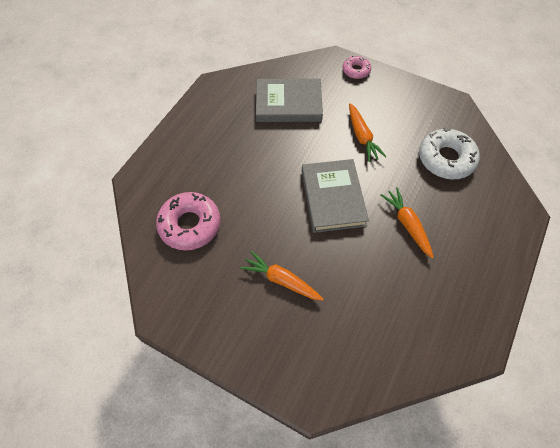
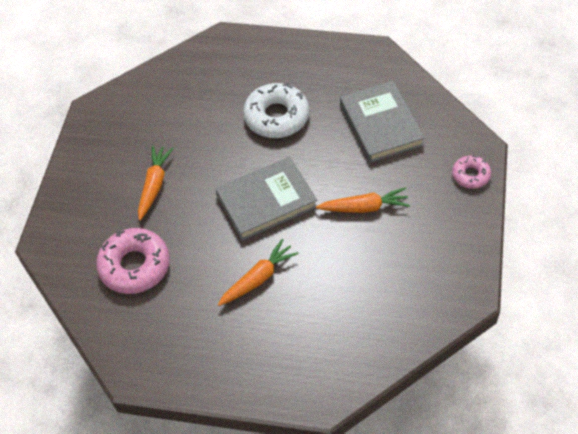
camera: 75 degrees right, 5 degrees down
pink donut [156,192,221,251] -> pink donut moved to [96,228,170,294]
orange carrot [349,103,387,162] -> orange carrot turned 150 degrees counterclockwise [316,187,410,213]
white donut [419,128,480,179] -> white donut moved to [243,83,309,138]

